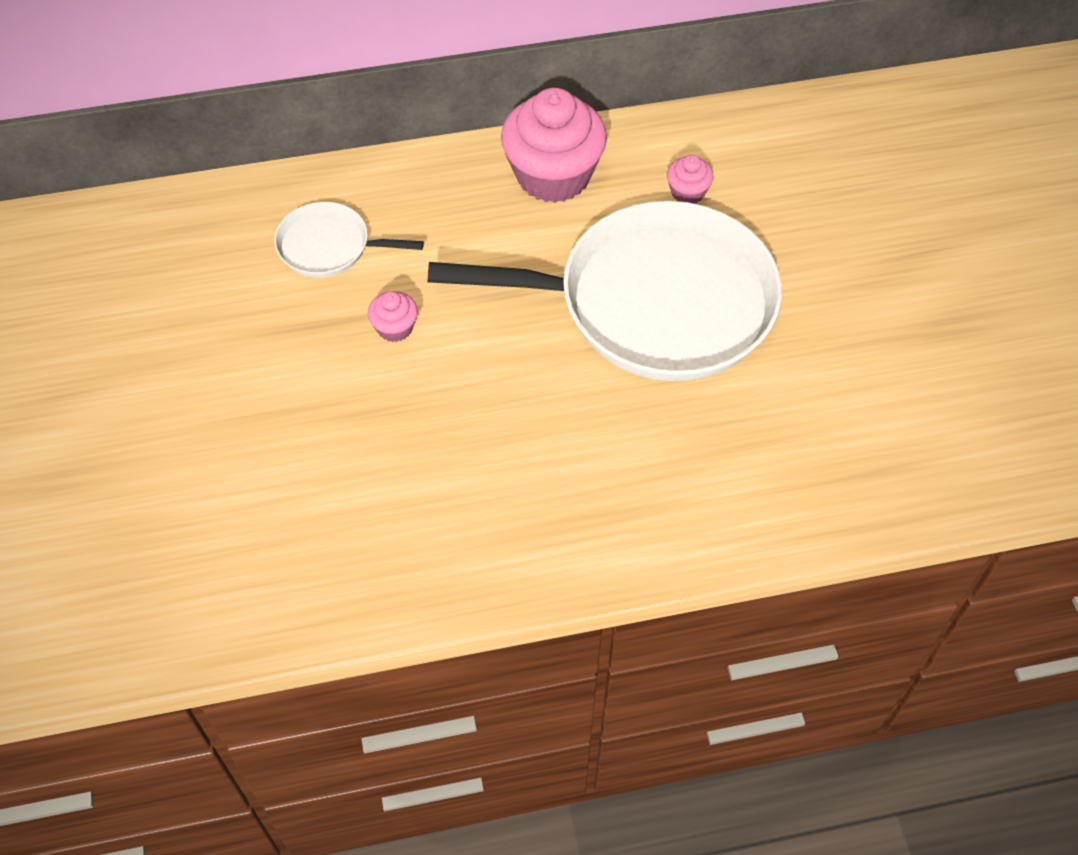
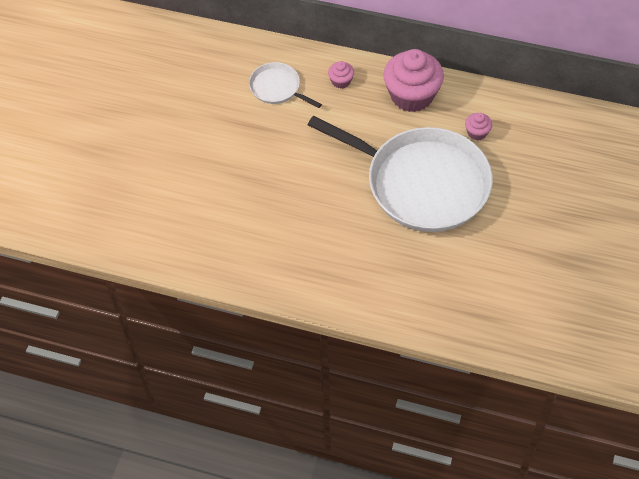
camera: 30 degrees right, 0 degrees up
pink cupcake [368,291,418,342] -> pink cupcake moved to [328,61,354,89]

